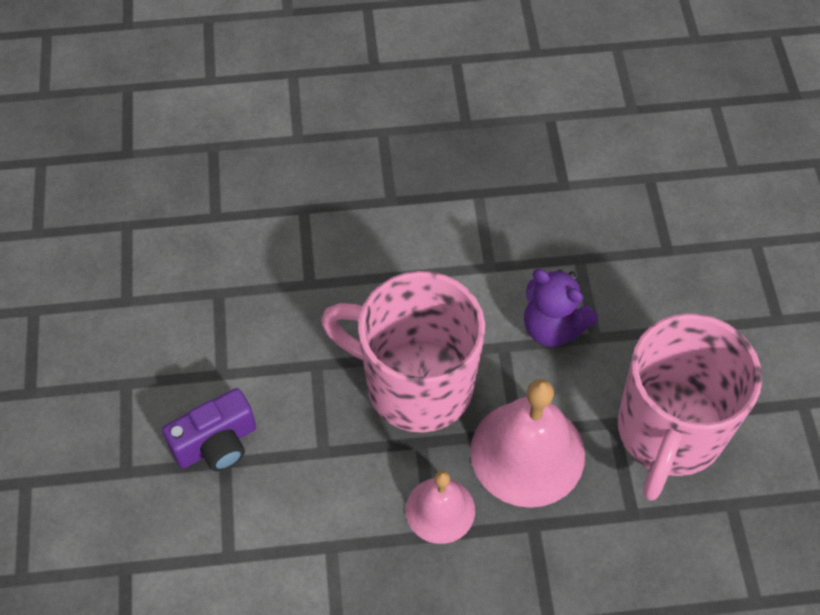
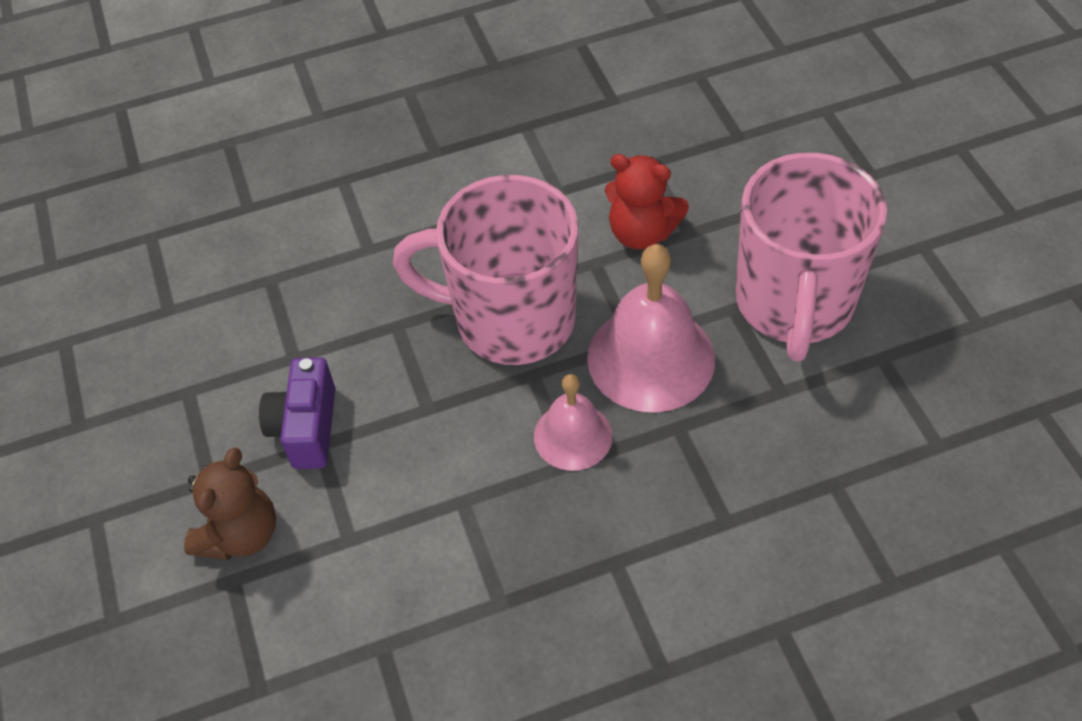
camera: 10 degrees left, 5 degrees down
purple camera [162,388,256,471] -> purple camera turned 135 degrees clockwise [259,357,335,469]
purple teddy bear [524,269,598,347] -> red teddy bear [605,154,689,249]
none -> brown teddy bear [184,448,276,560]

